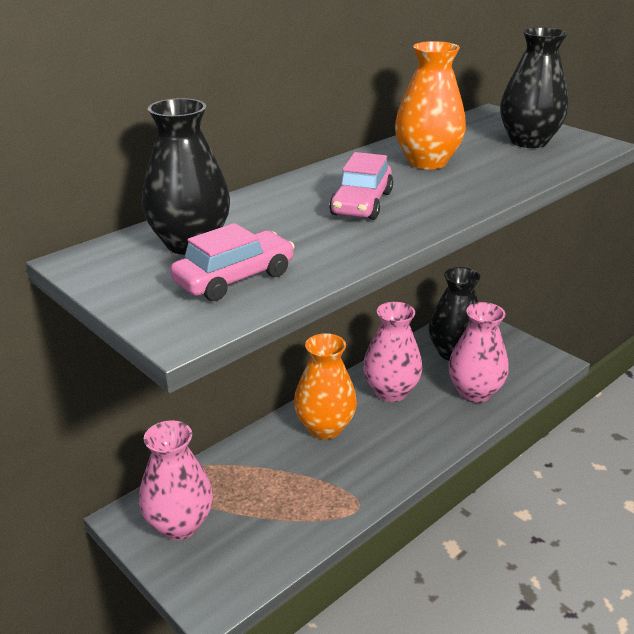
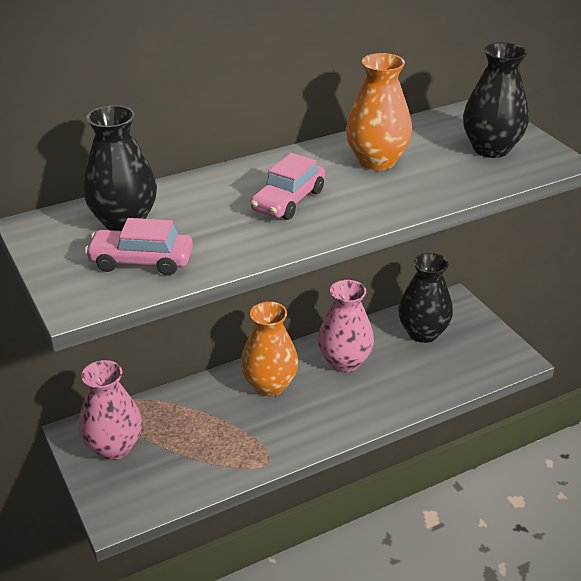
camera: 15 degrees right, 5 degrees up
pink car [170,223,295,301] -> pink car turned 150 degrees counterclockwise [85,218,193,275]
pink vase [448,302,509,403] -> none

